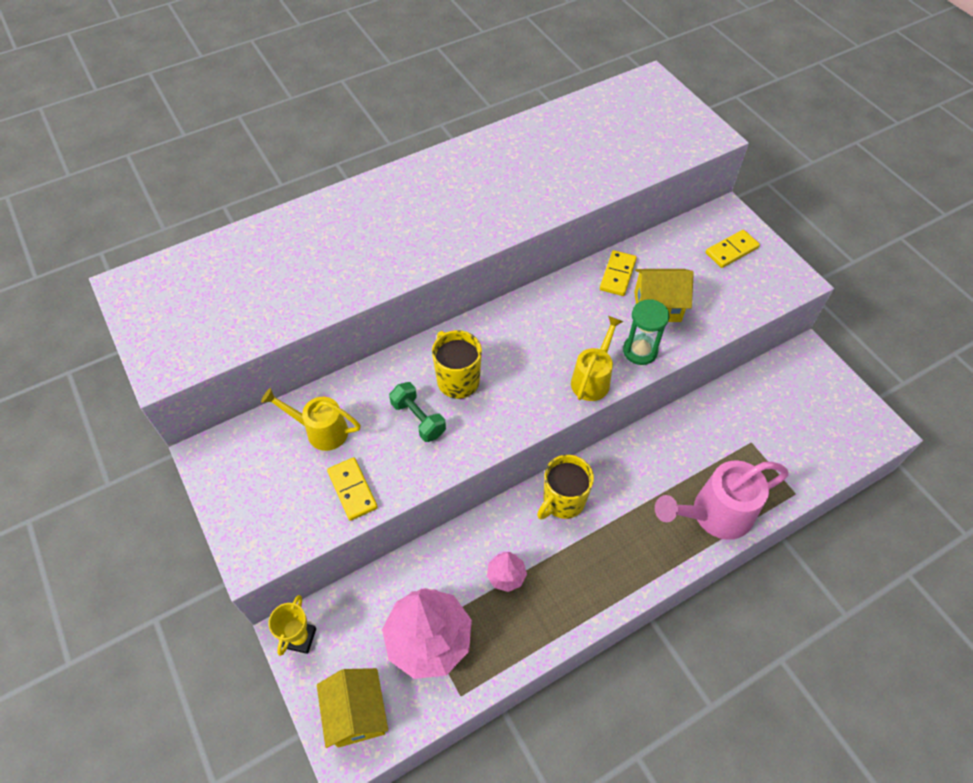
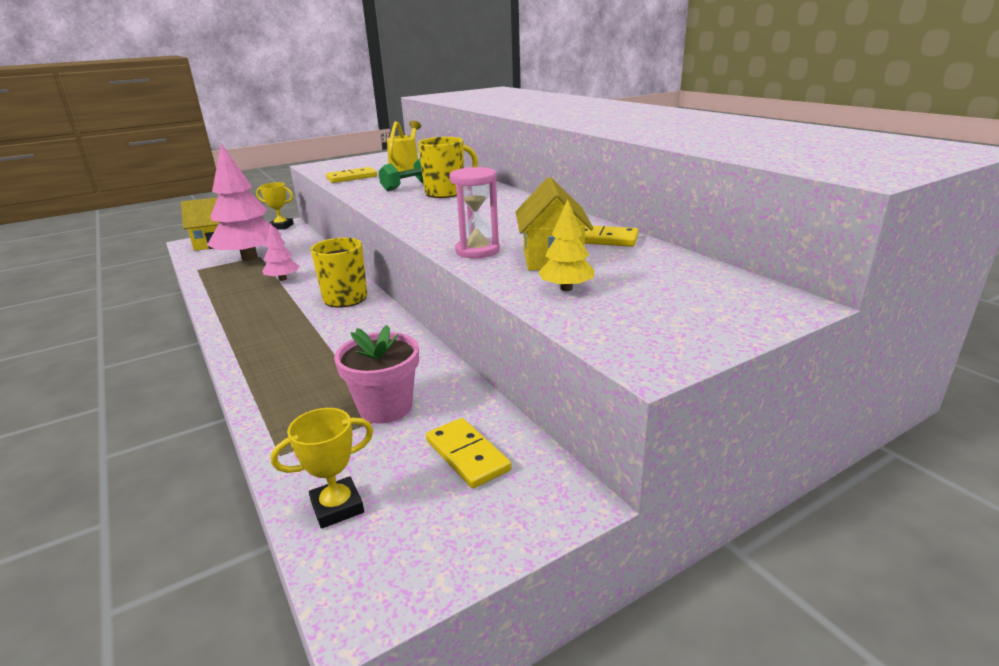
camera: 90 degrees right, 30 degrees down
yellow watering can [571,316,623,401] -> none
green hourglass [623,299,669,365] -> pink hourglass [449,167,500,258]
pink watering can [655,461,789,540] -> none
yellow domino [706,230,760,268] -> yellow domino moved to [426,418,511,488]
none -> yellow trophy [271,408,373,529]
none -> pink flower pot [334,325,419,424]
none -> yellow tree [538,199,595,291]

